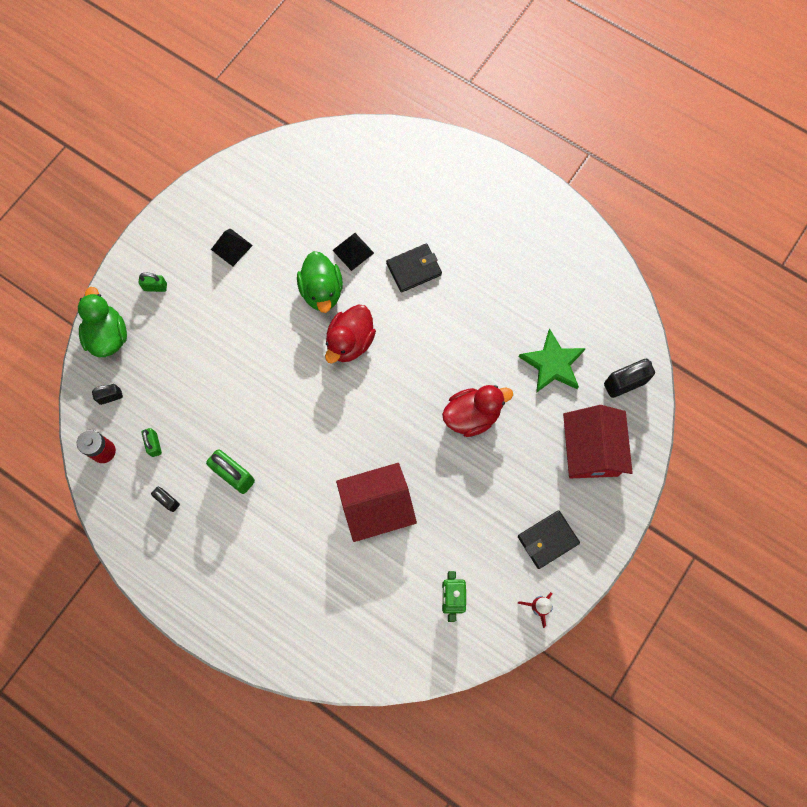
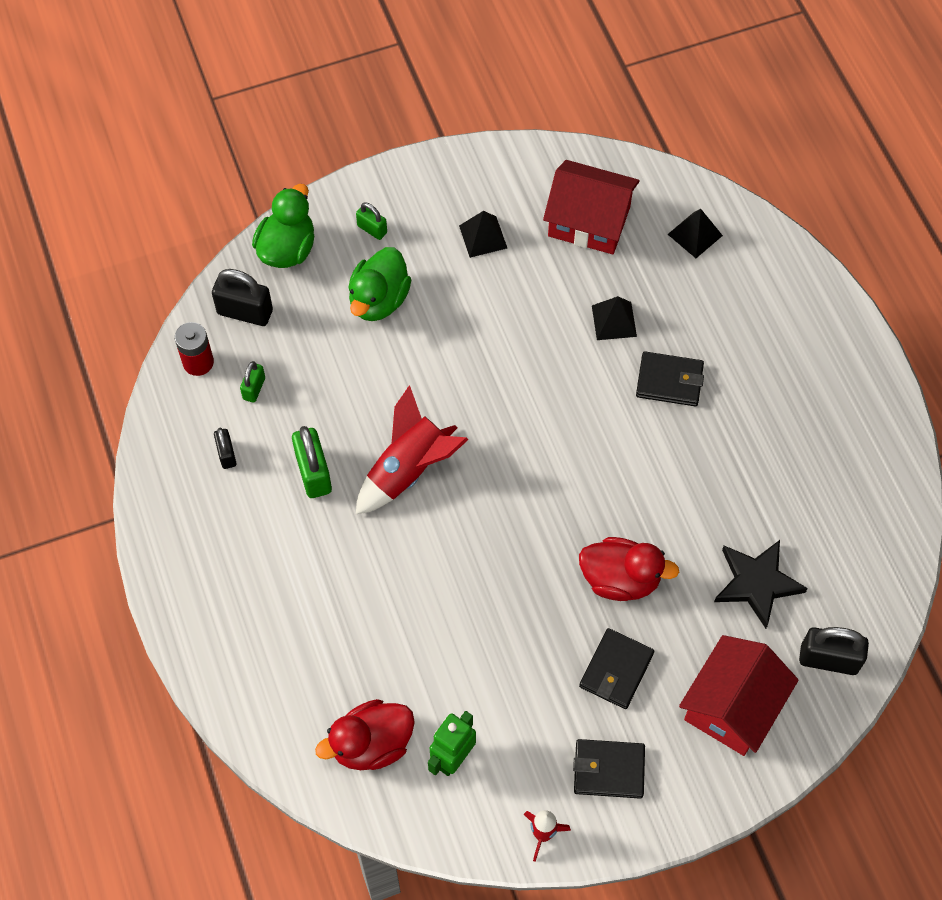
camera: 35 degrees right, 10 degrees down
black padlock [92,384,123,405] -> black padlock [212,269,273,326], size x1.74
green duck [297,251,343,313] -> green duck moved to [348,247,411,321]
red duck [325,305,376,363] -> red duck moved to [315,699,415,770]
red house [336,463,417,542] -> red house moved to [543,160,640,254]
green star [519,329,586,393] -> black star [714,540,808,629]
none -> red rocket [356,385,469,514]
none -> black wallet [579,628,654,709]
none -> black pyramid [668,209,723,258]

